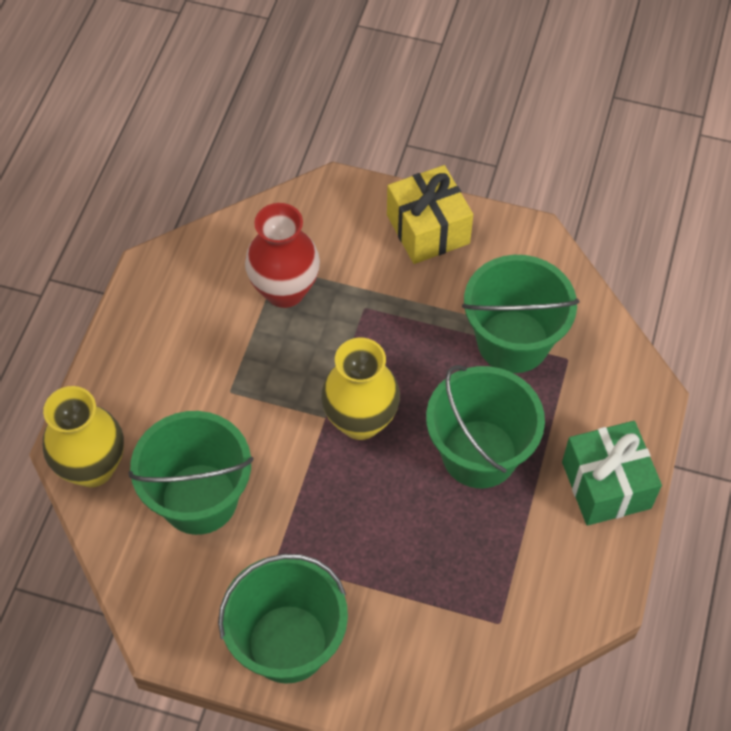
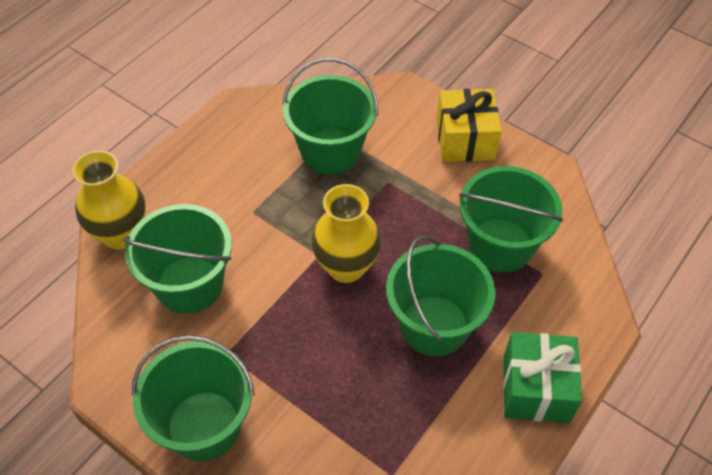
camera: 20 degrees right, 5 degrees down
red vase [245,203,320,308] -> green bucket [282,58,378,175]

